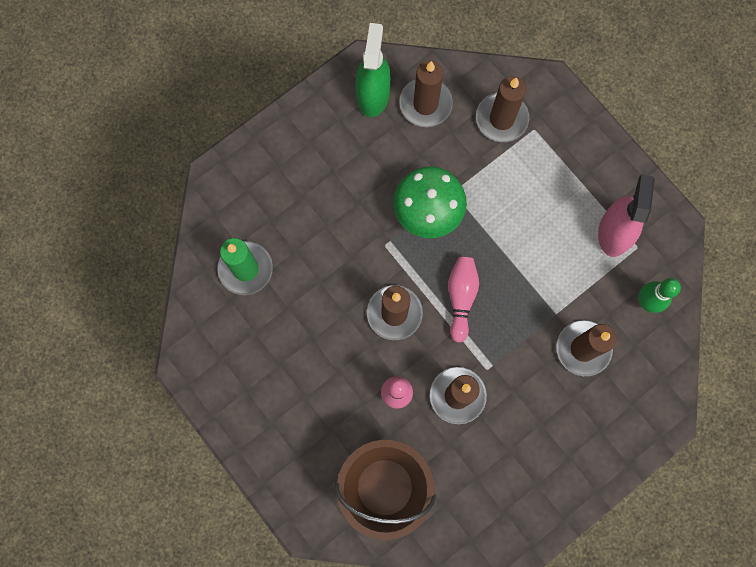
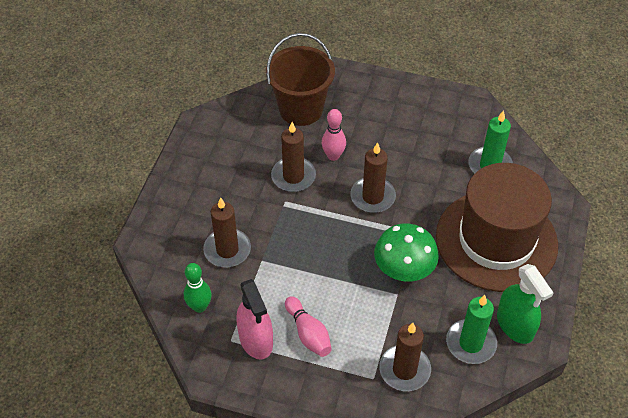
camera: 145 degrees right, 25 degrees down
brown candle [399,60,453,127] -> green candle [446,295,497,364]
pink bowling pin [448,257,479,343] -> pink bowling pin moved to [285,296,332,357]
none -> brown hat [436,163,558,292]

